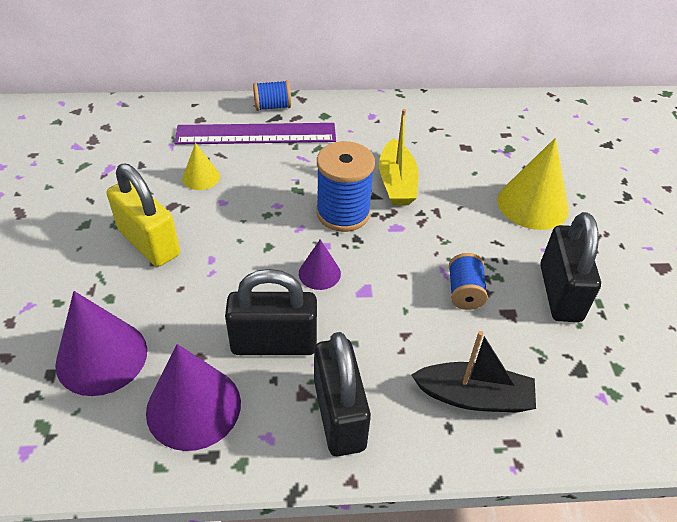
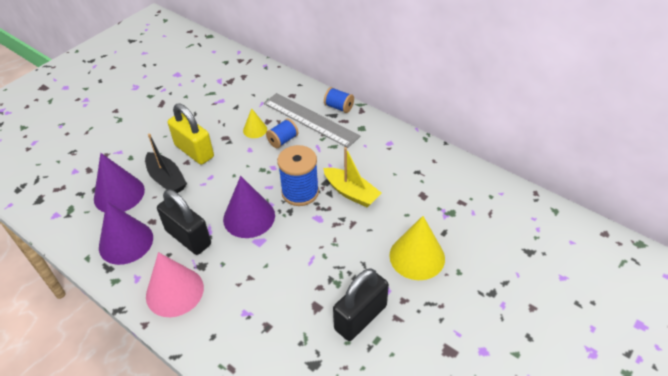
camera: 45 degrees right, 0 degrees up
yellow padlock [107,164,180,267] -> yellow padlock turned 45 degrees counterclockwise [168,103,214,165]
purple ruler [174,123,336,145] -> grey ruler [264,93,360,148]
purple cone [299,239,341,290] -> purple cone [223,176,275,238], size x1.87
black padlock [314,332,371,456] -> pink cone [146,252,204,317]
yellow boat [379,109,418,205] -> yellow boat turned 90 degrees counterclockwise [323,147,382,207]
black boat [411,331,536,413] -> black boat moved to [145,133,187,193]
blue spool [449,253,488,310] -> blue spool moved to [266,119,298,148]

